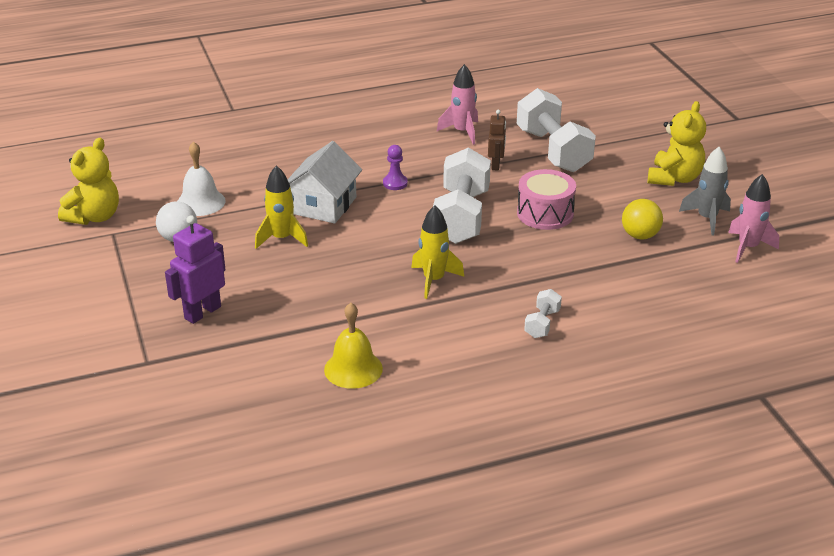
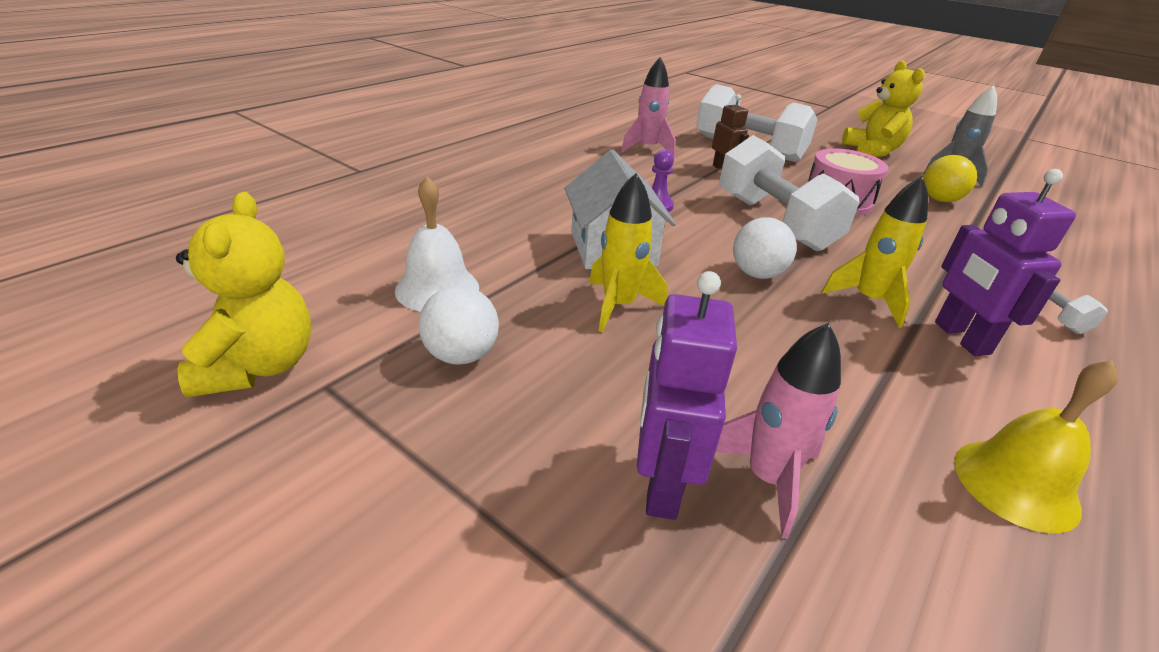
camera: 35 degrees left, 0 degrees up
pink rocket [728,174,779,263] -> pink rocket moved to [716,323,841,538]
none -> white ball [733,217,797,279]
none -> purple robot [935,169,1076,356]

